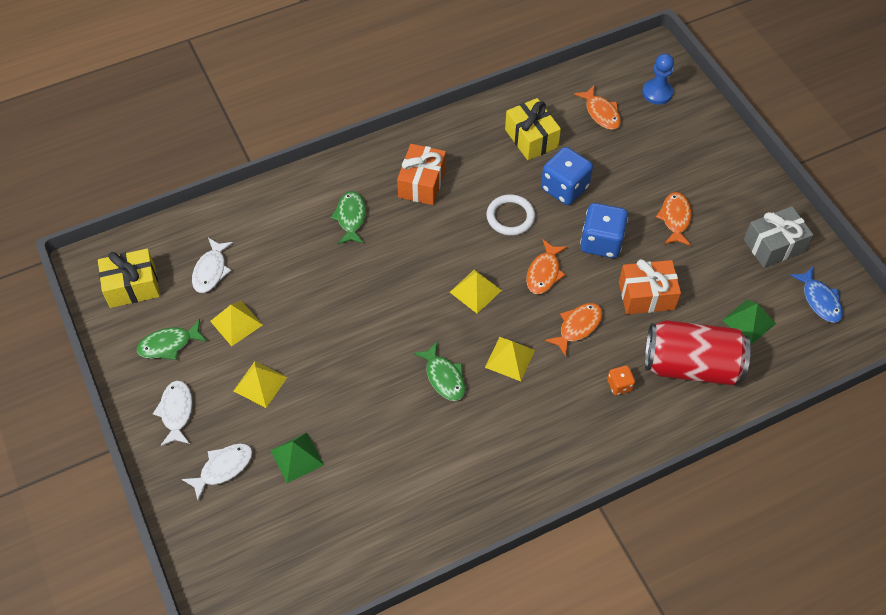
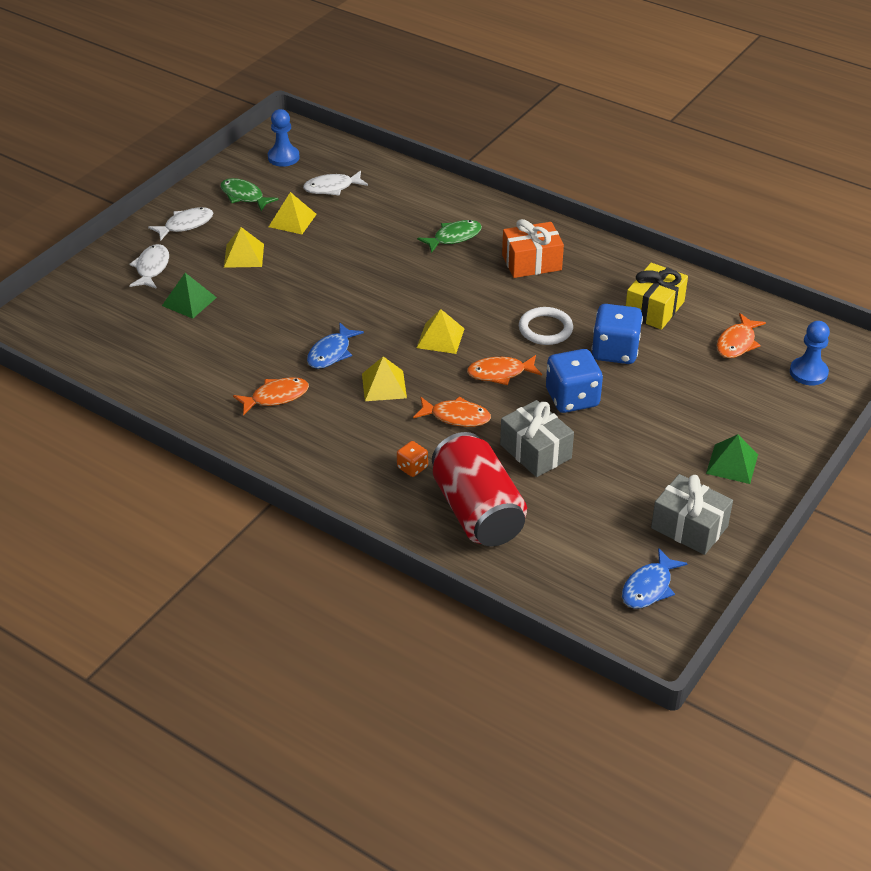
camera: 60 degrees right, 15 degrees down
yellow gift [98,249,160,308] -> blue pawn [268,109,300,167]
white fish [182,443,253,501] -> white fish turned 105 degrees counterclockwise [129,244,169,289]
green fish [413,342,465,401] -> blue fish [307,322,364,369]
orange gift [619,259,681,314] -> grey gift [500,400,574,477]
orange fish [656,192,692,246] -> orange fish moved to [233,377,309,415]
green pyramid [722,299,776,345] -> green pyramid moved to [706,434,758,484]

